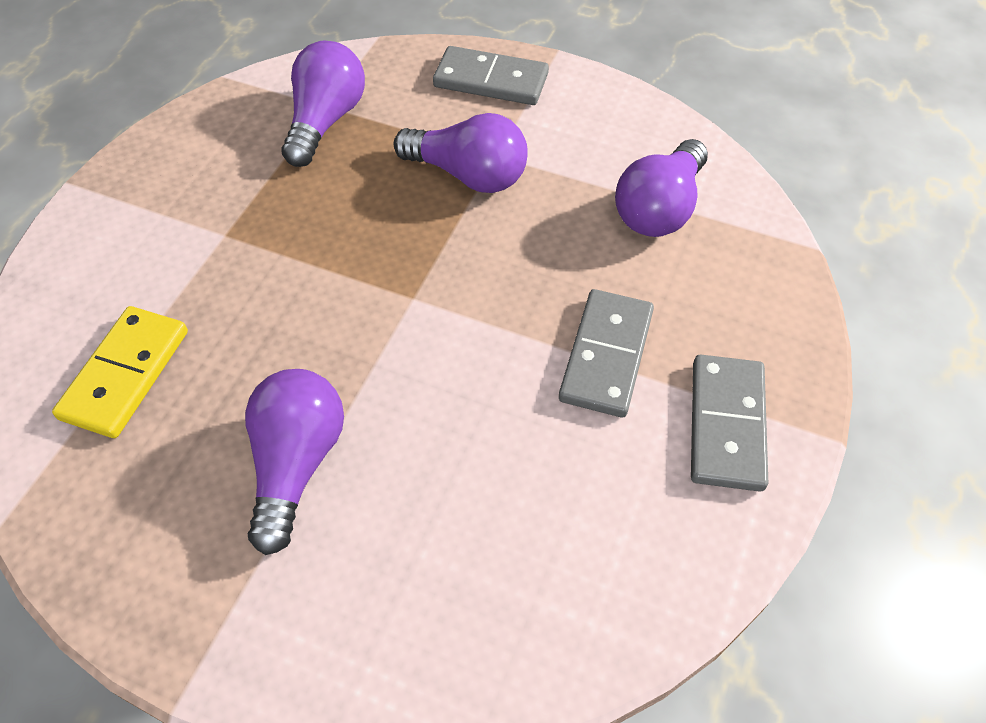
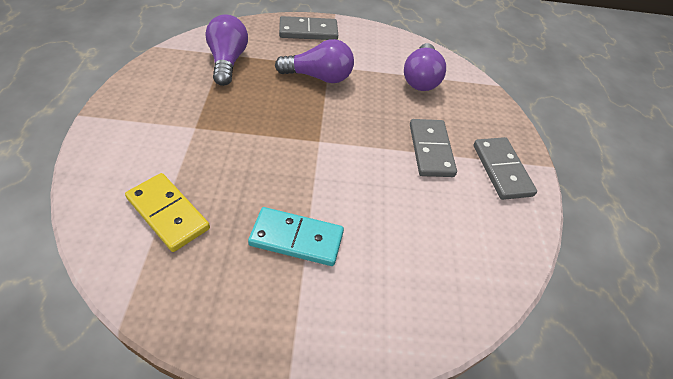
camera: 25 degrees left, 5 degrees down
yellow domino [52,306,188,438] -> yellow domino turned 45 degrees counterclockwise [125,173,210,252]
purple light bulb [245,369,344,555] -> turquoise domino [248,207,344,266]

